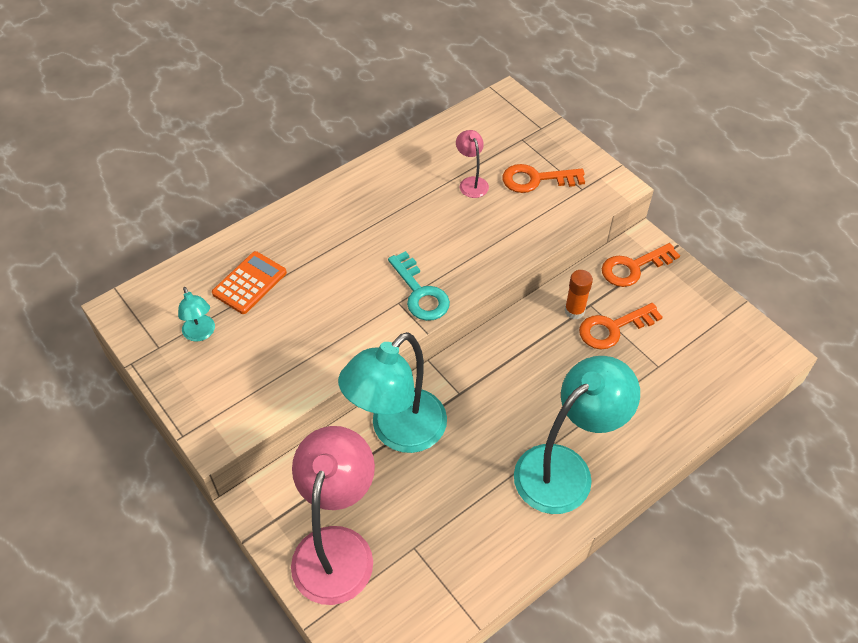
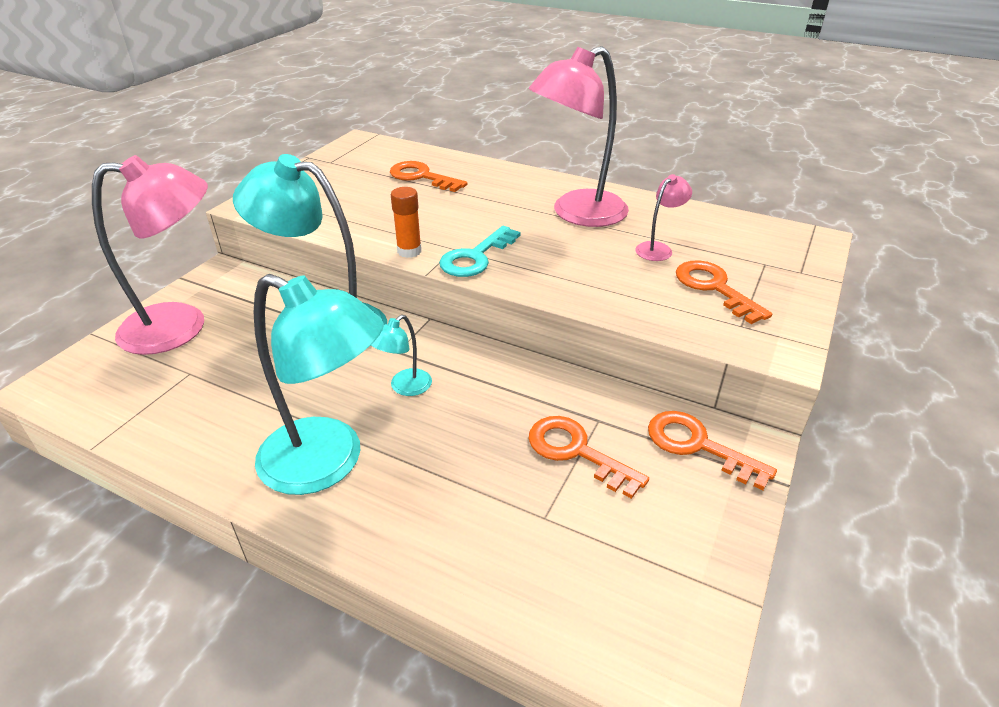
camera: 65 degrees right, 15 degrees down
turquoise lamp [178,287,215,342] -> turquoise lamp moved to [371,315,432,396]
orange calculator [212,251,287,314] -> orange key [390,161,467,192]
orange glue stick [565,270,593,319] -> orange glue stick moved to [391,187,422,258]
none -> pink lamp [529,46,629,227]

